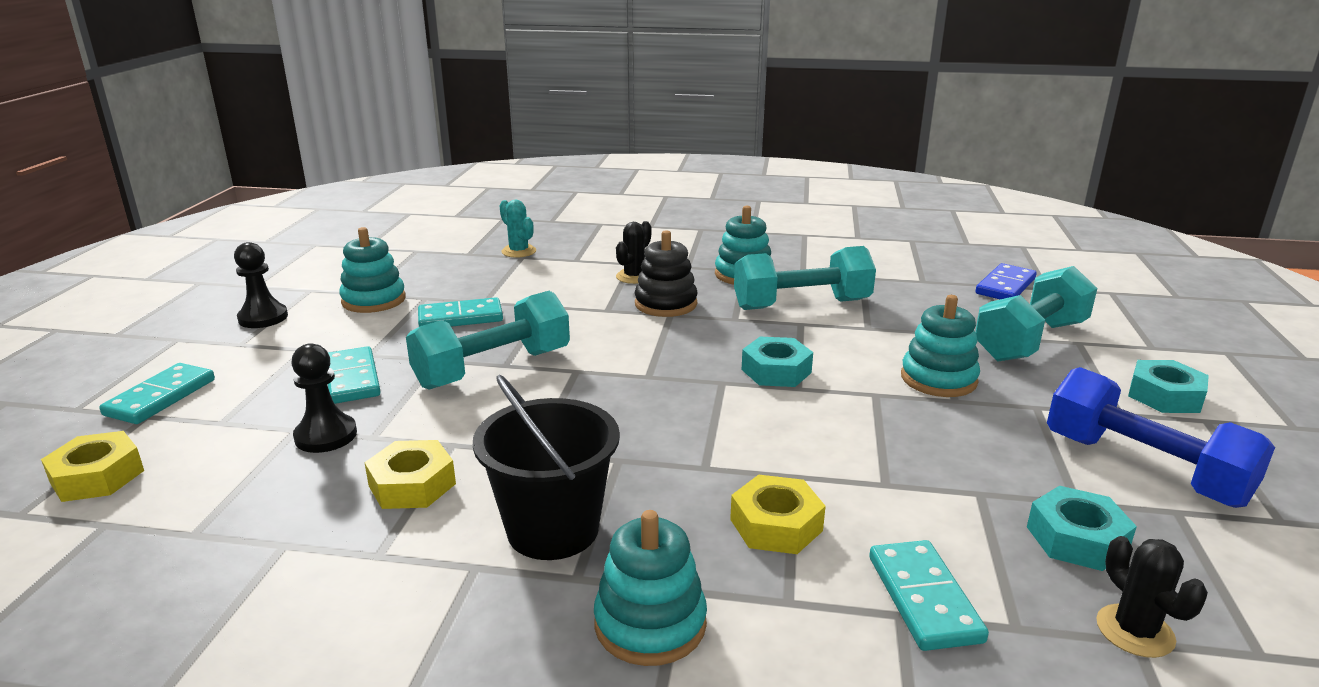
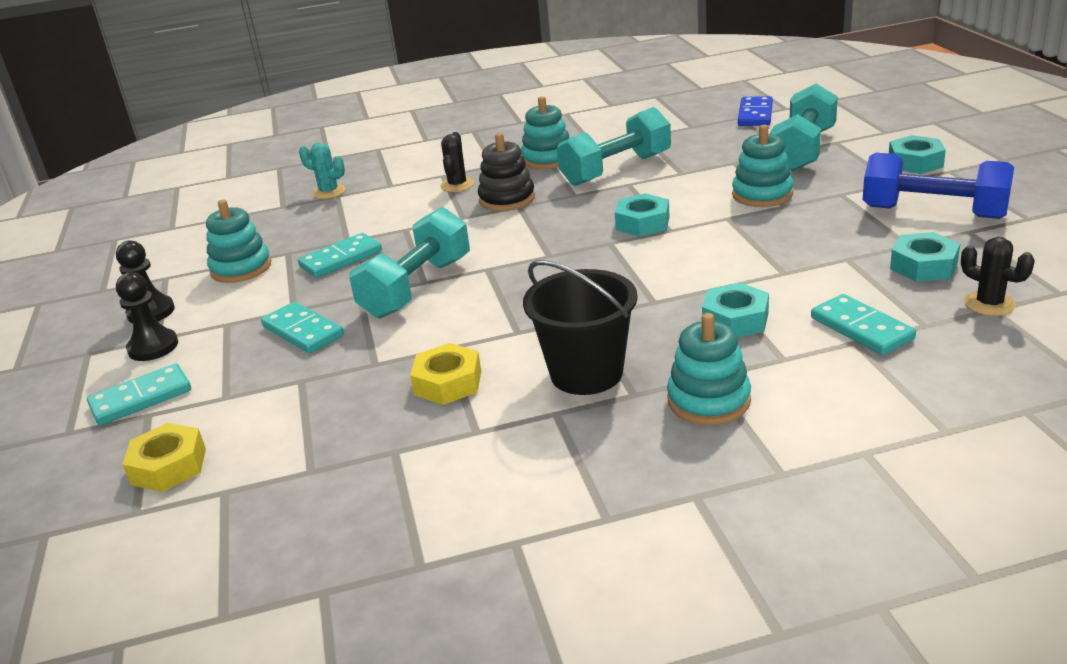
camera: 20 degrees left, 5 degrees up
turquoise domino [99,363,215,424] -> turquoise domino turned 60 degrees clockwise [87,364,191,425]
black pawn [291,343,357,453] -> black pawn moved to [116,272,178,361]
yellow nut [730,475,826,554] -> turquoise nut [702,283,769,337]

